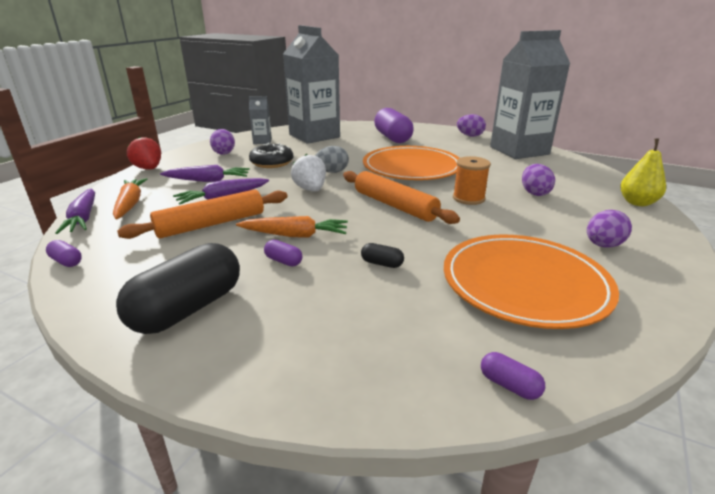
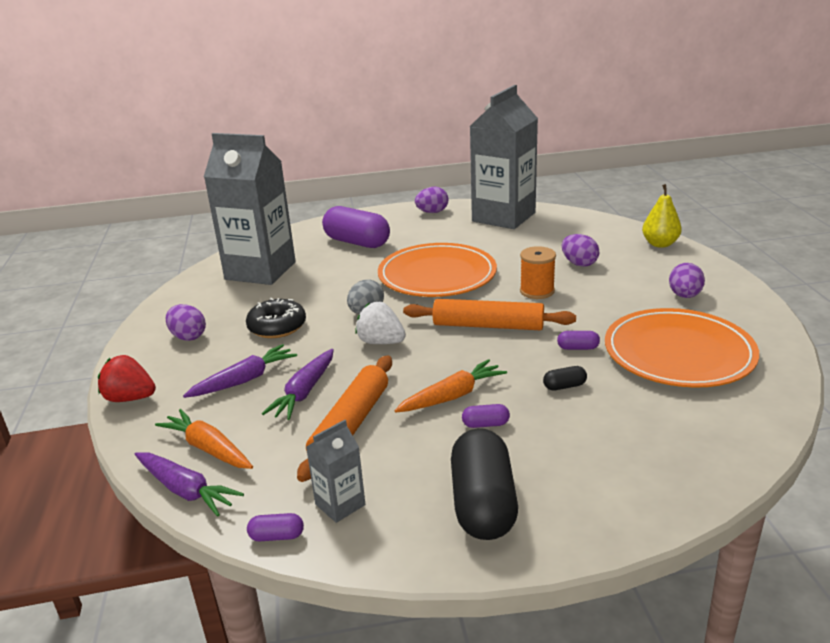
camera: 35 degrees left, 0 degrees up
grey carton [249,96,272,144] -> grey carton moved to [306,420,365,523]
purple capsule [481,352,545,400] -> purple capsule moved to [557,331,600,350]

